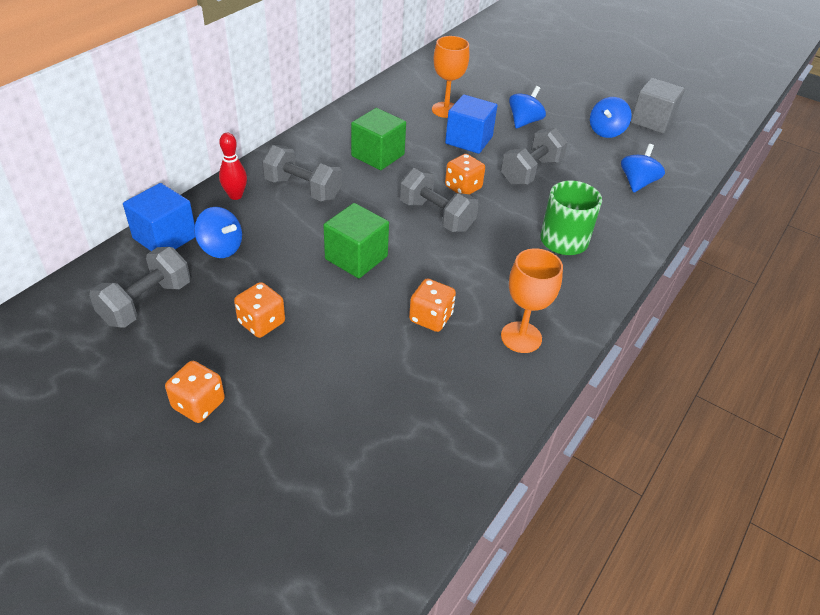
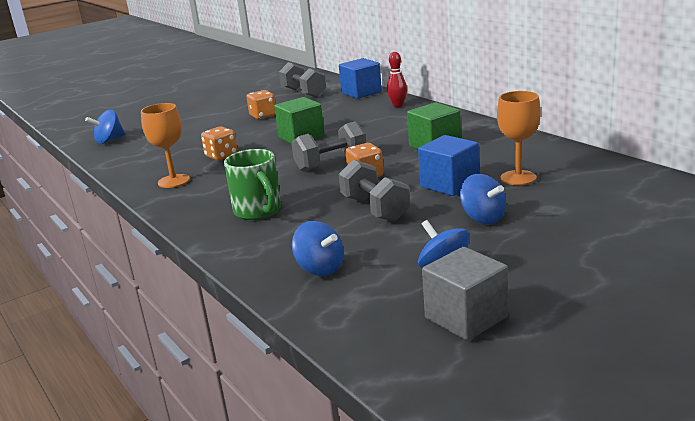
camera: 115 degrees right, 20 degrees down
orange dice [165,361,225,423] -> none
blue spinning top [194,207,242,258] -> blue spinning top moved to [85,110,126,144]
grey dumbbell [262,145,342,201] -> none

